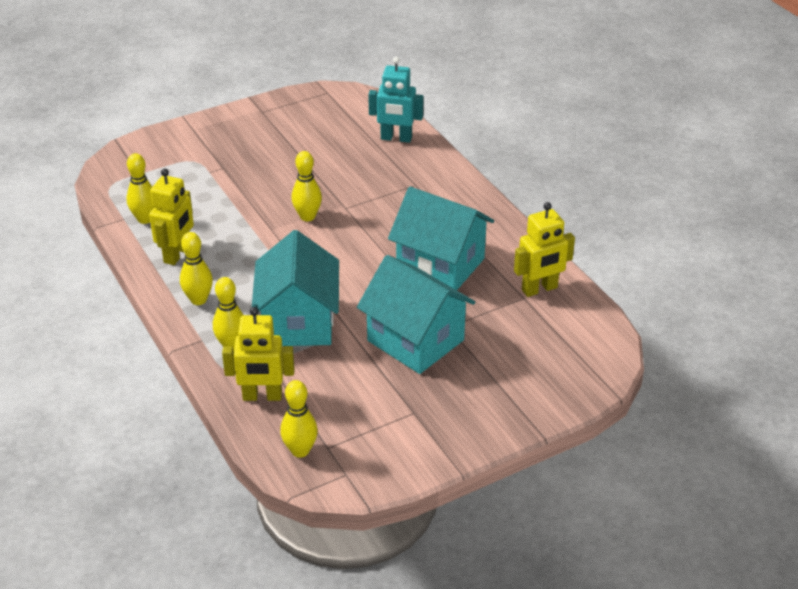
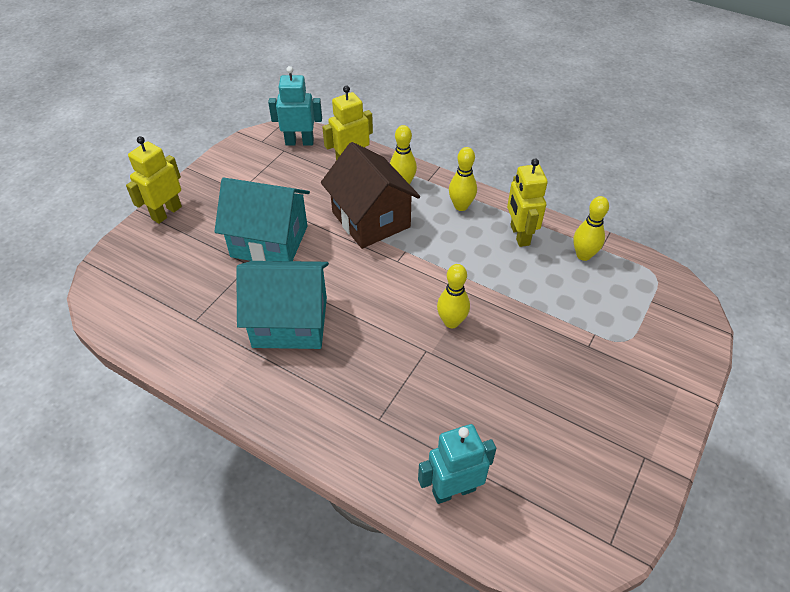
camera: 150 degrees right, 10 degrees up
turquoise house [252,230,339,346] -> brown house [321,142,420,249]
yellow bowling pin [280,380,318,458] -> turquoise robot [268,66,322,146]
yellow robot [514,202,575,297] -> yellow robot moved to [126,136,182,224]

